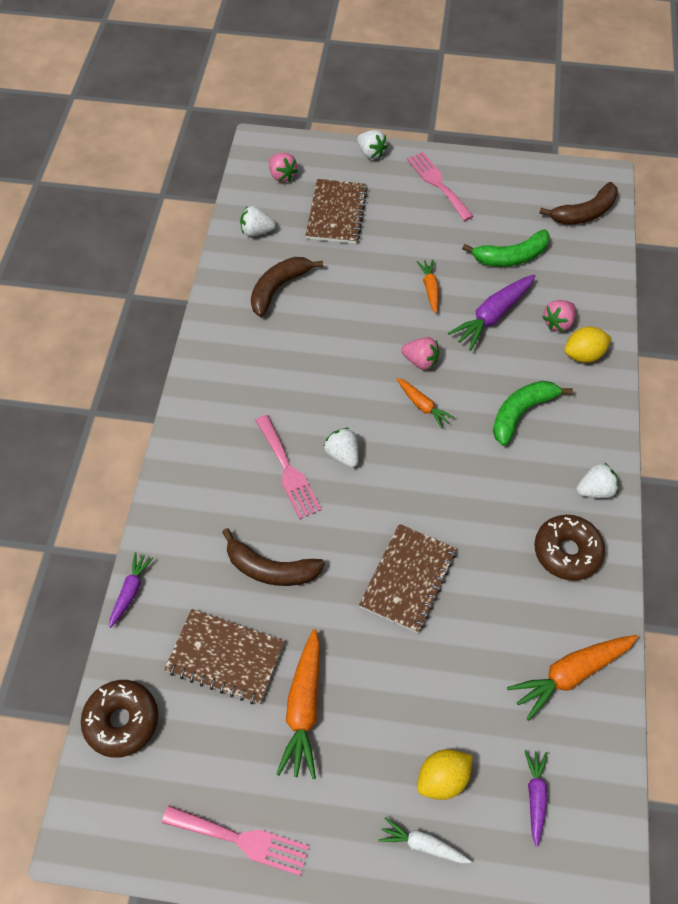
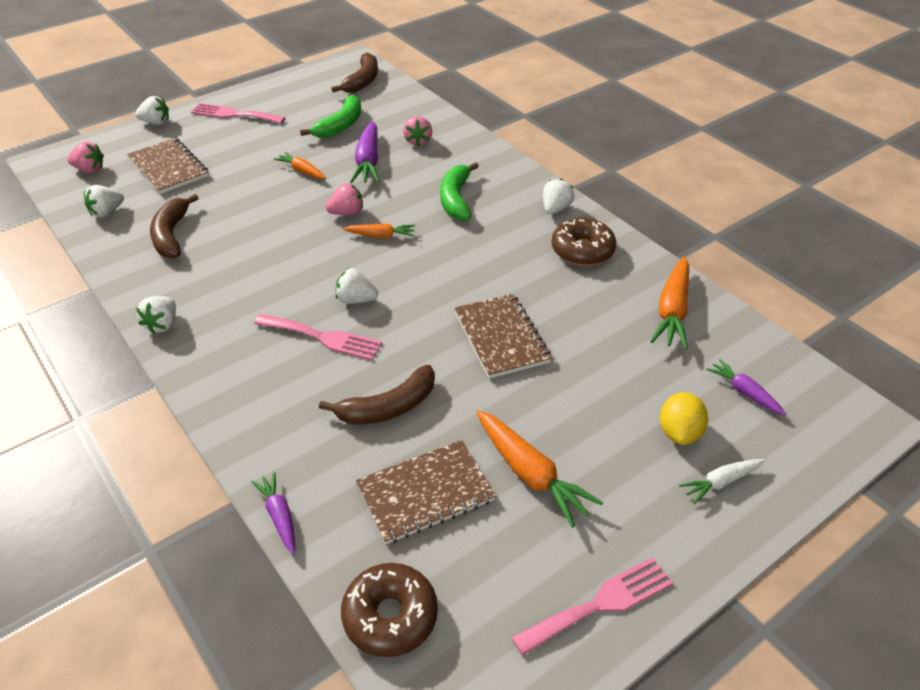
camera: 45 degrees left, 15 degrees down
yellow lemon [564,327,612,363] -> none
none -> white strawberry [136,296,176,334]

